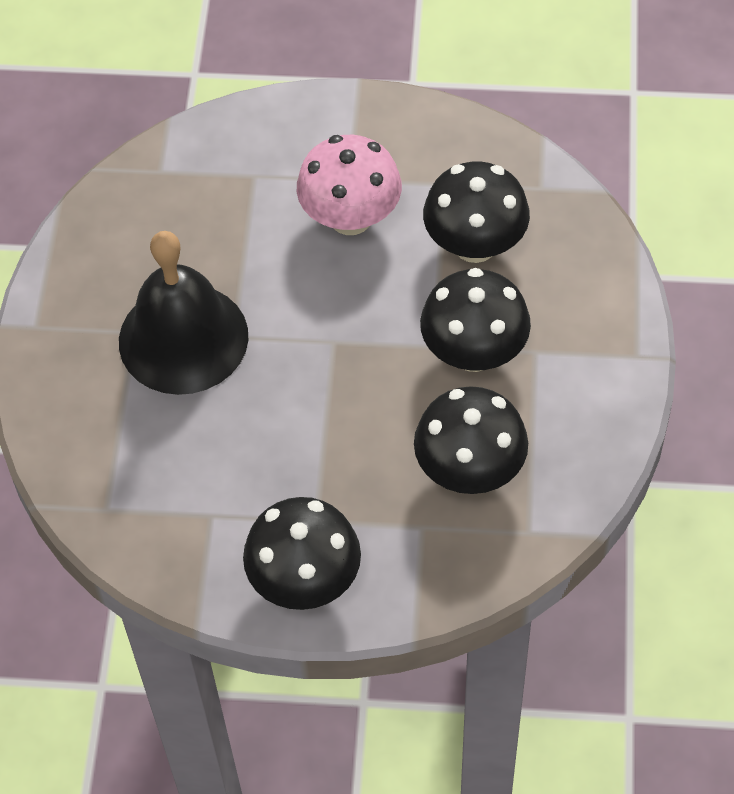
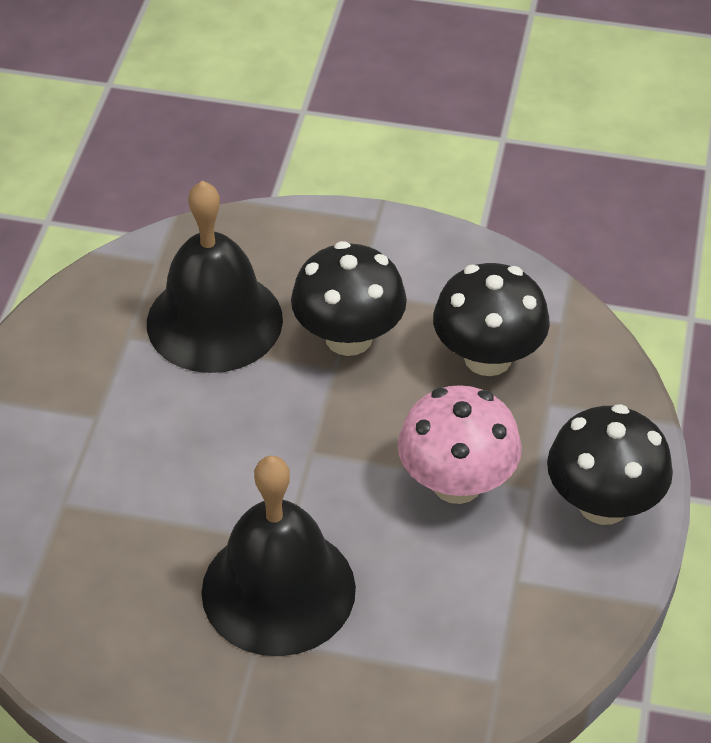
camera: 85 degrees left, 10 degrees down
pink mushroom [297,135,402,235] -> pink mushroom moved to [398,385,522,504]
black mushroom [423,162,530,263] -> black bell [147,181,283,373]

